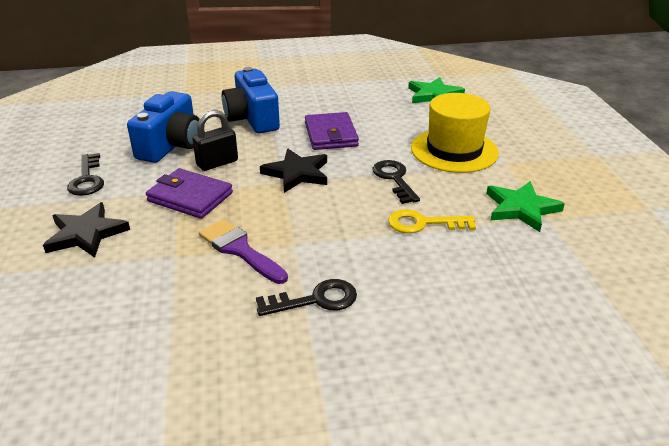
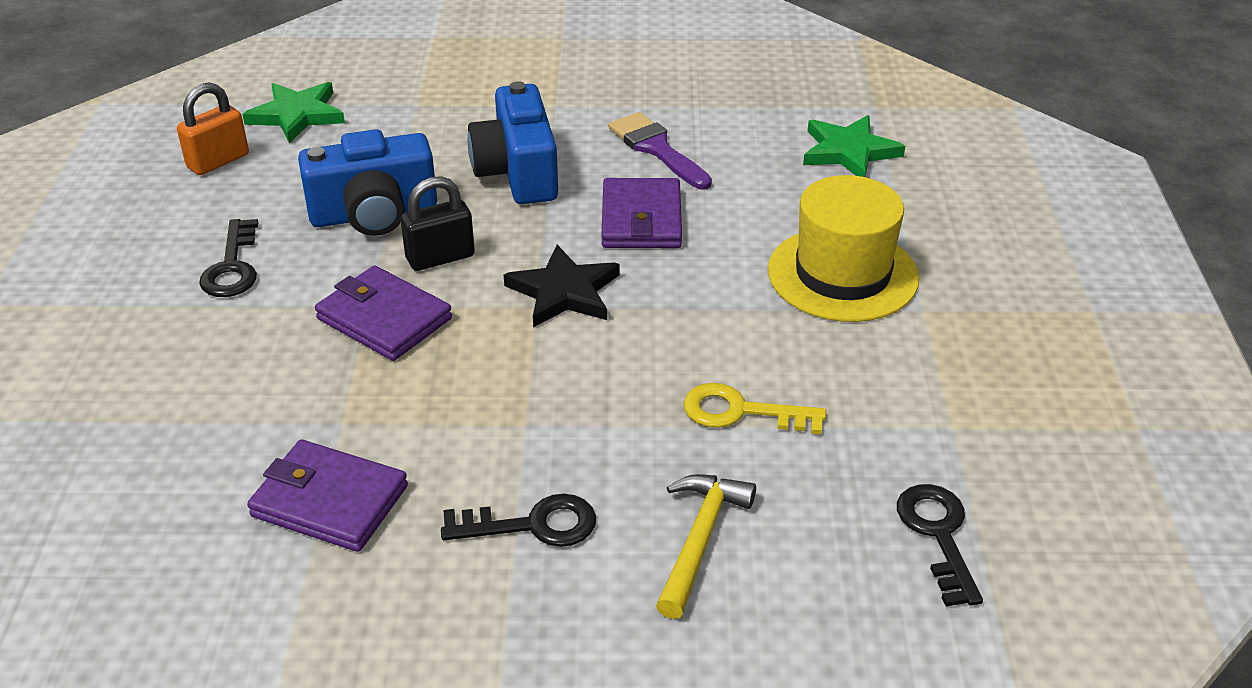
camera: 10 degrees right, 5 degrees up
black star [43,202,130,258] -> none
blue camera [127,91,199,163] -> blue camera turned 45 degrees clockwise [298,129,437,236]
purple brush [199,219,288,284] -> purple brush moved to [608,112,712,190]
black key [372,160,420,204] -> black key moved to [897,484,983,607]
green star [486,181,565,232] -> green star moved to [242,82,345,143]
none -> orange padlock [177,82,249,175]
none -> purple wallet [247,440,408,552]
none -> yellow hammer [656,474,756,619]

